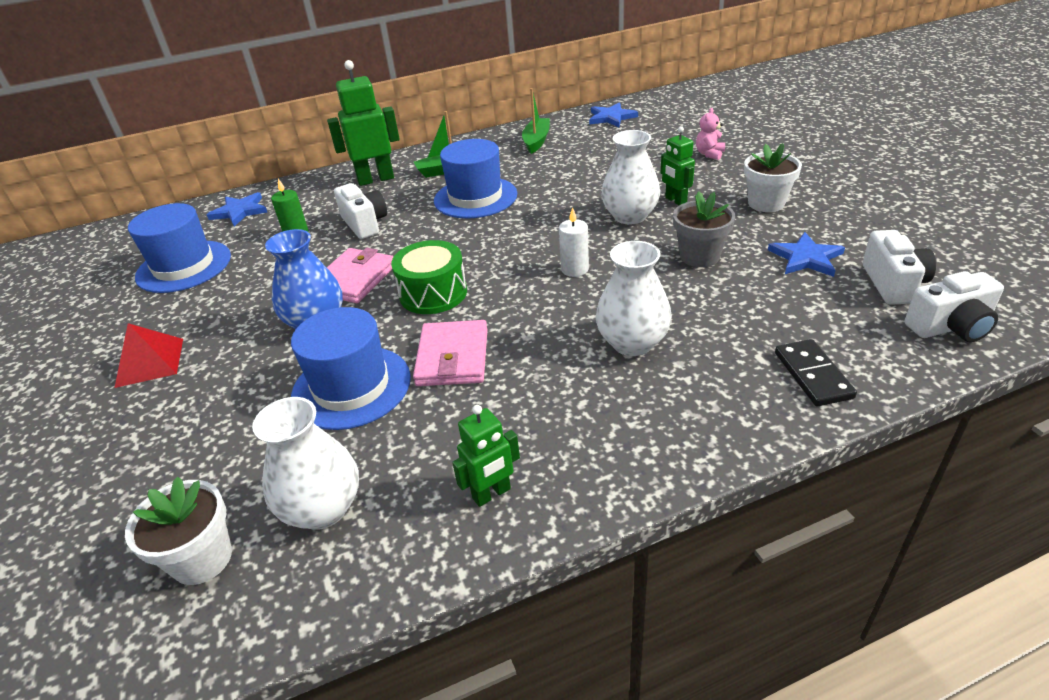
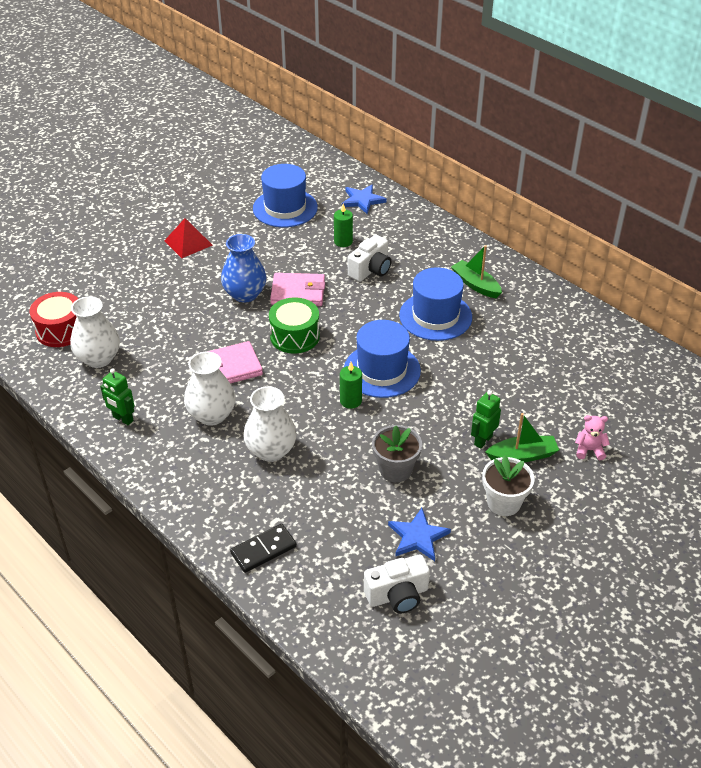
camera: 65 degrees right, 5 degrees up
white flower pot [125,477,232,585] -> red drum [29,292,78,347]
blue hat [291,307,411,430] -> blue hat moved to [344,320,421,398]
green robot [327,60,400,186] -> none
green boat [522,88,550,154] -> green boat moved to [486,413,559,462]
white candle [559,207,589,277] -> green candle [340,362,362,409]
blue star [589,102,638,127] -> none
white vase [601,130,660,225] -> white vase moved to [184,352,236,425]
white camera [905,271,1004,342] -> none

